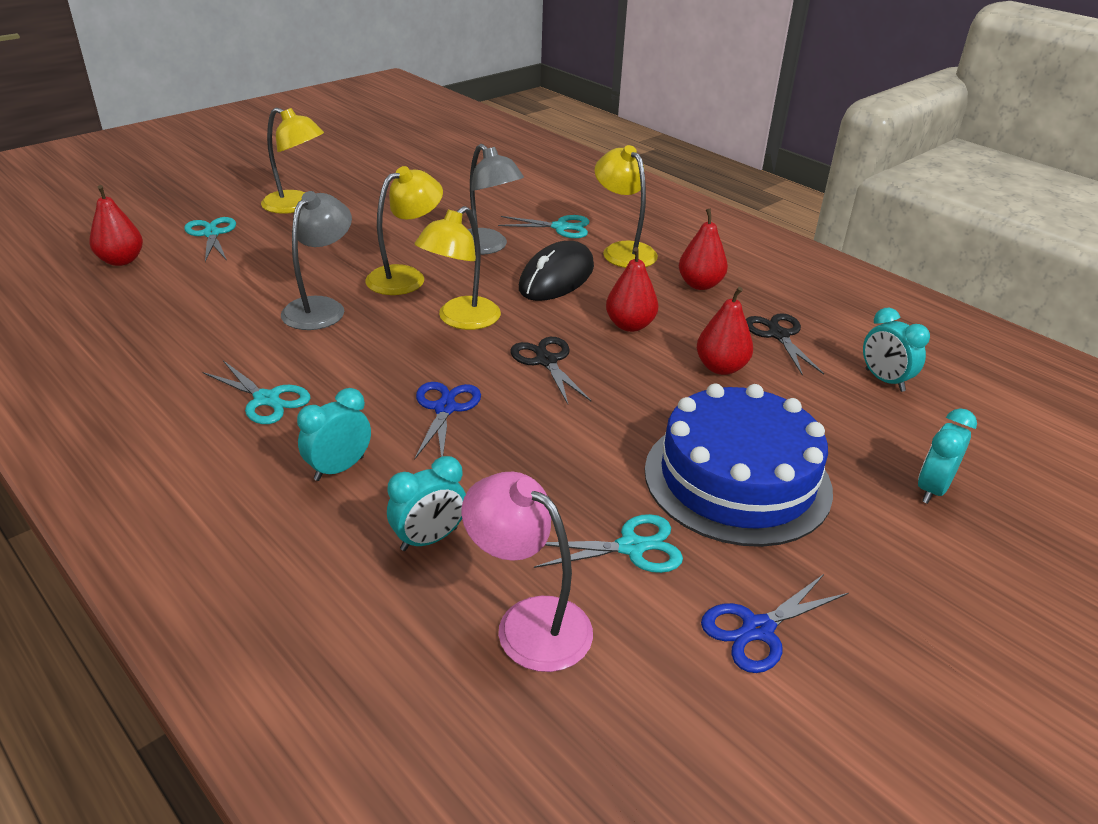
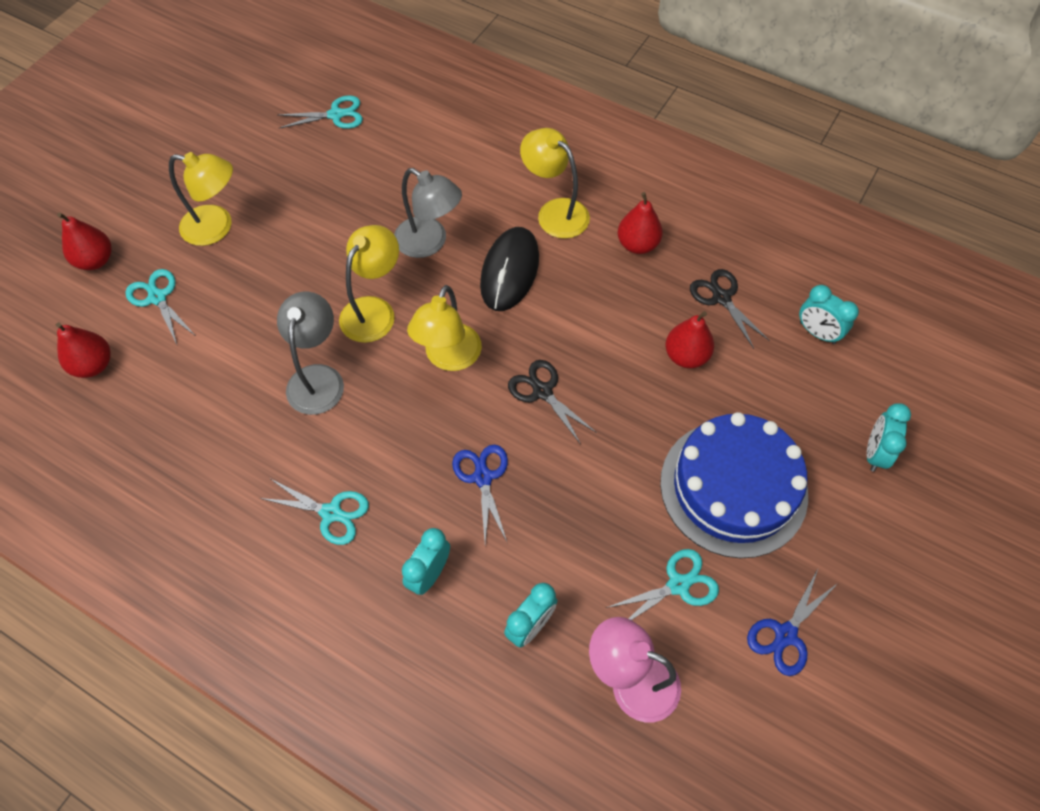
camera: 15 degrees left, 25 degrees up
turquoise scissors [498,215,589,238] -> turquoise scissors moved to [278,95,363,129]
red pear [606,247,659,332] -> red pear moved to [57,212,112,270]

